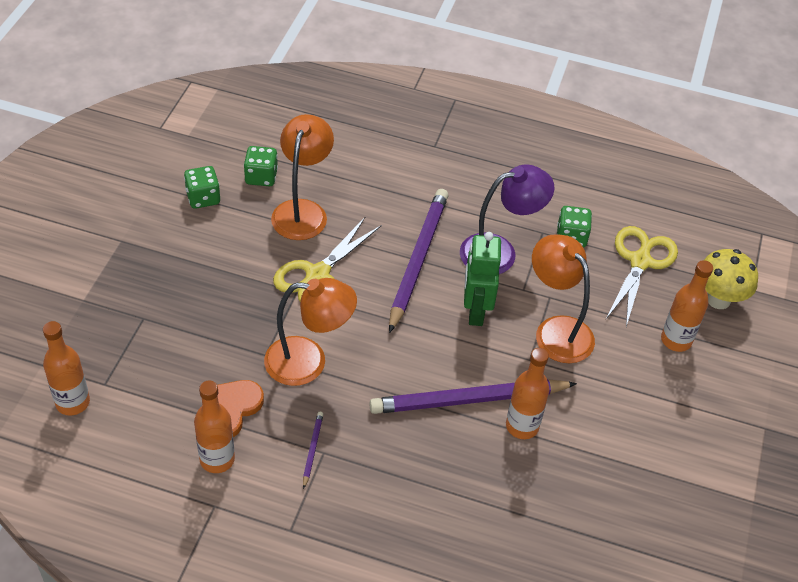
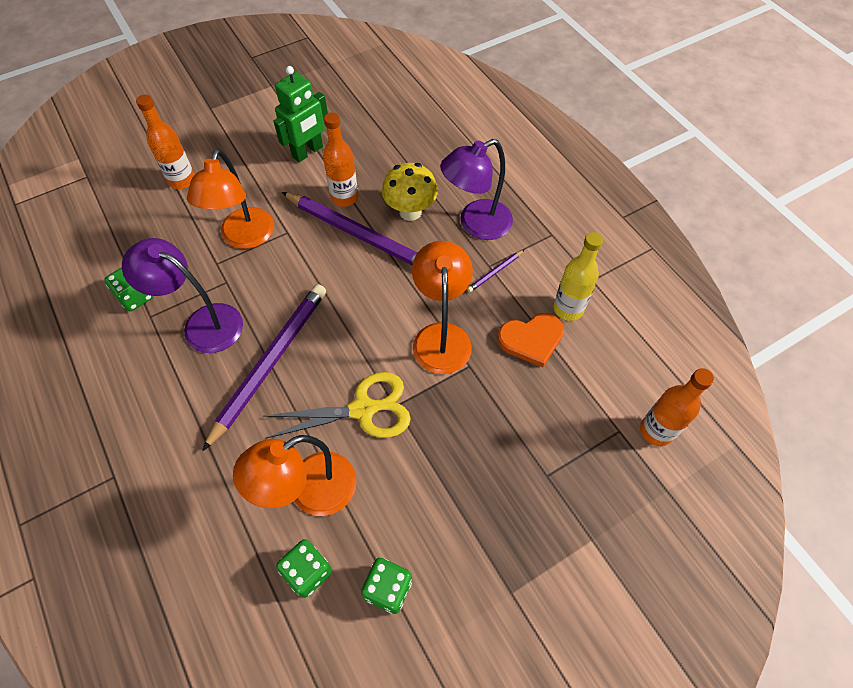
camera: 135 degrees left, 10 degrees up
orange bottle [194,380,235,473] -> yellow bottle [554,232,603,321]
orange lamp [264,278,357,386] -> orange lamp turned 45 degrees clockwise [412,241,473,374]
purple pencil [389,189,448,333] -> purple pencil turned 150 degrees clockwise [202,284,326,451]
green robot [464,232,501,326] -> green robot moved to [273,66,328,162]
yellow scissors [606,226,678,327] -> none
yellow mushroom [704,249,758,309] -> yellow mushroom moved to [382,163,438,221]
none -> purple lamp [440,139,513,240]

